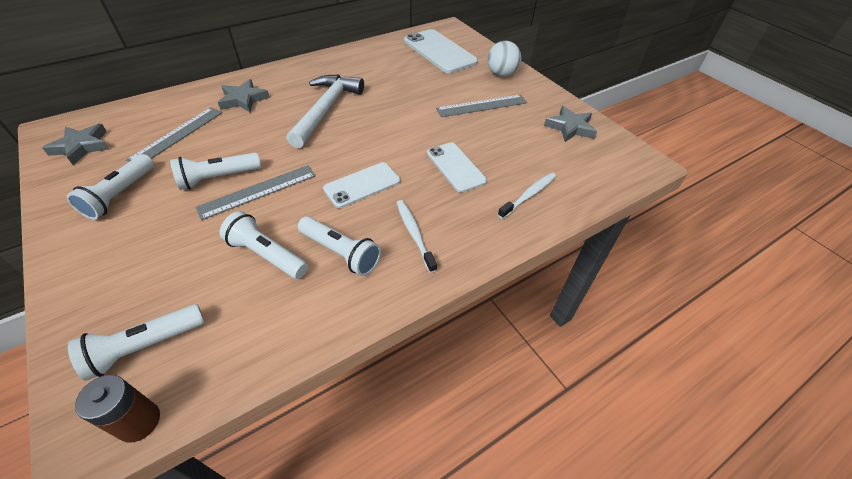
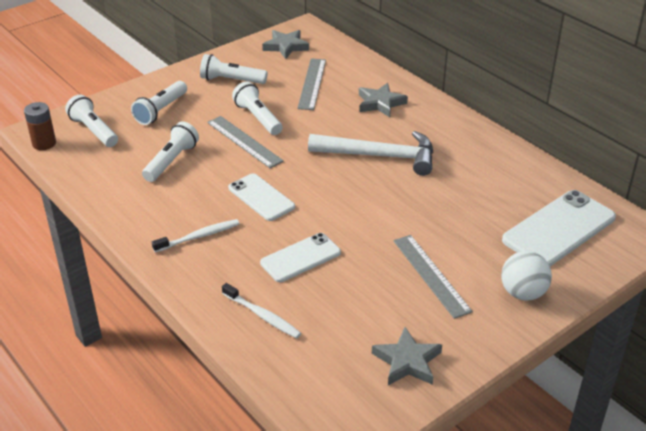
camera: 85 degrees right, 10 degrees down
grey ruler [126,107,222,162] -> grey ruler turned 75 degrees clockwise [297,59,326,110]
white flashlight [298,216,381,276] -> white flashlight moved to [131,81,187,125]

